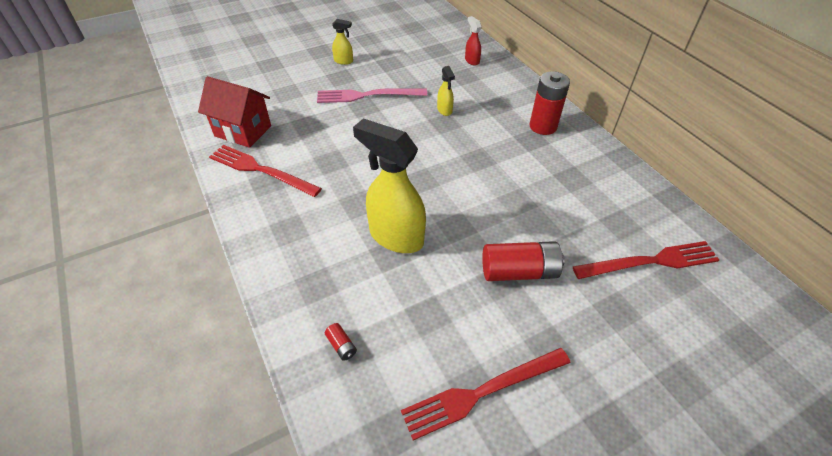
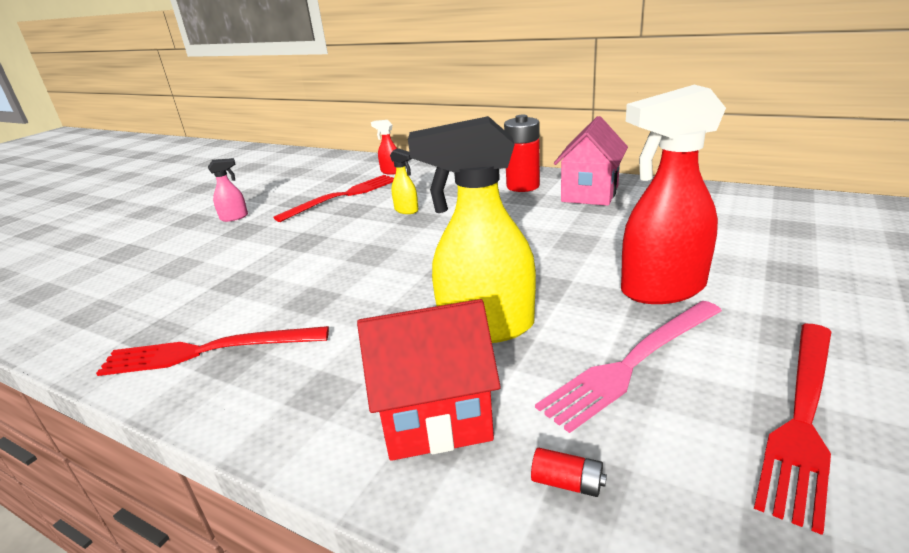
camera: 30 degrees left, 20 degrees down
red house [198,76,271,148] -> red house moved to [357,299,501,461]
pink fork [317,88,427,103] -> pink fork moved to [535,301,722,433]
yellow spray bottle [332,19,353,65] -> pink spray bottle [208,158,248,222]
red battery [482,241,565,281] -> red spray bottle [621,85,726,304]
red fork [573,241,719,279] -> red fork moved to [273,175,394,222]
none -> pink house [554,116,628,206]

